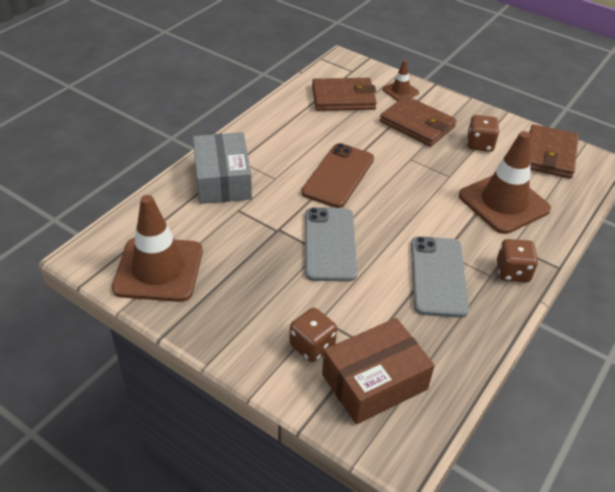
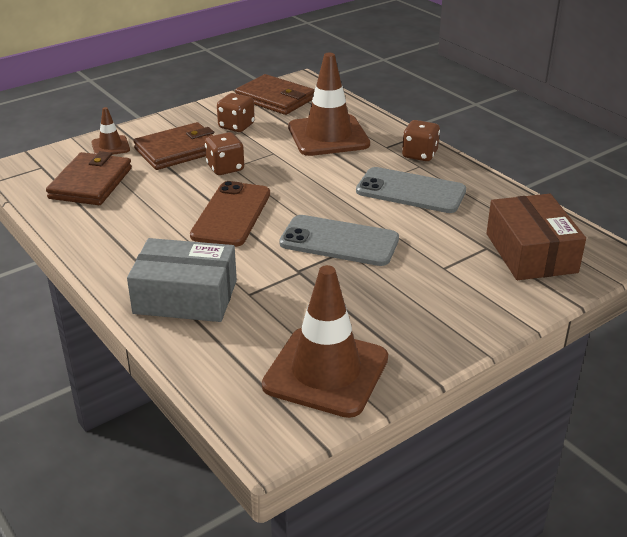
camera: 70 degrees left, 10 degrees down
brown dice [289,308,337,362] -> brown dice moved to [205,132,244,175]
brown phone [301,143,374,208] -> brown phone turned 60 degrees clockwise [190,181,270,247]

